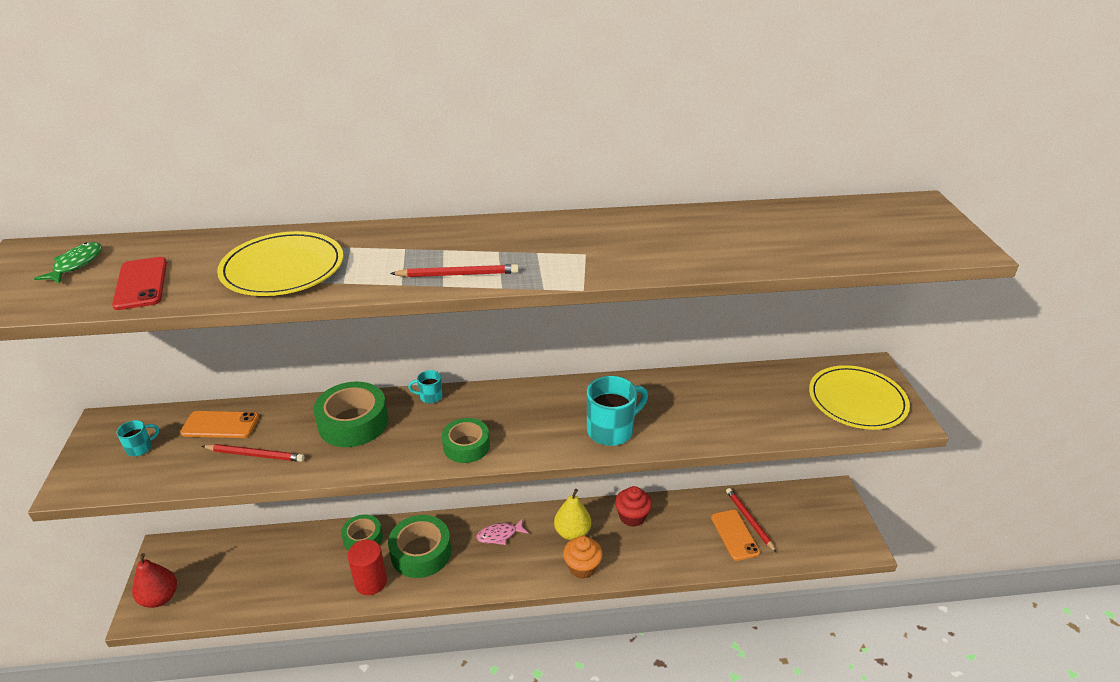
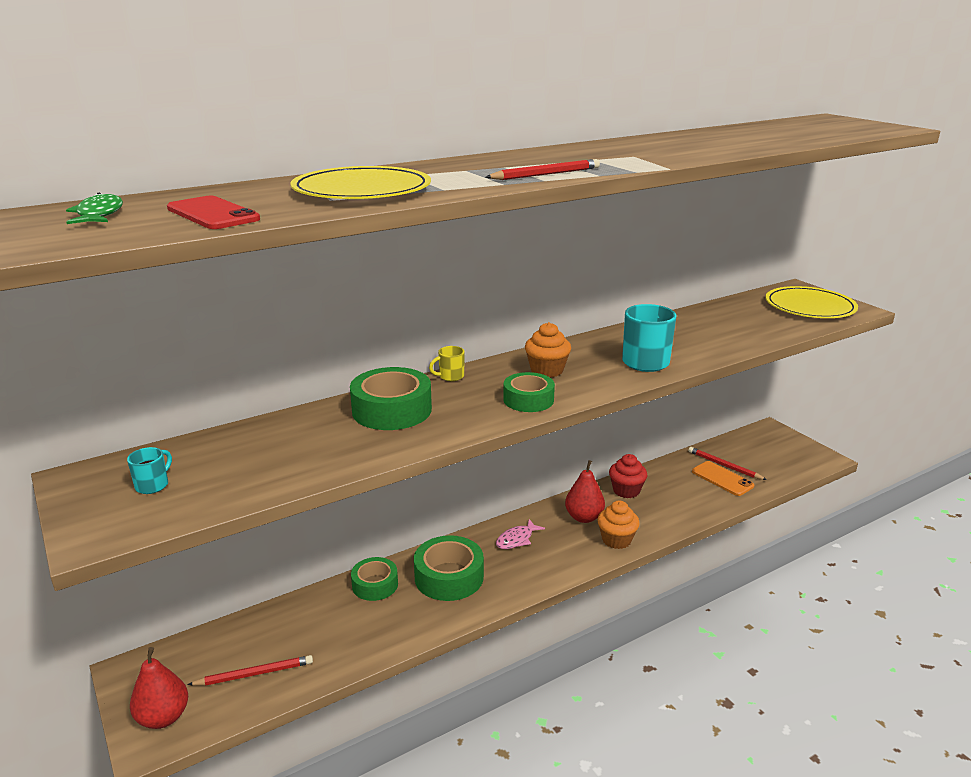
camera: 25 degrees left, 10 degrees down
orange phone [180,411,259,438] -> none
red pencil [202,444,305,462] -> red pencil moved to [187,655,313,686]
red cylinder [347,539,387,595] -> none
turquoise mug [408,370,443,404] -> yellow mug [429,346,465,381]
yellow pear [554,489,591,540] -> red pear [565,460,605,523]
none -> orange cupcake [525,322,571,377]

